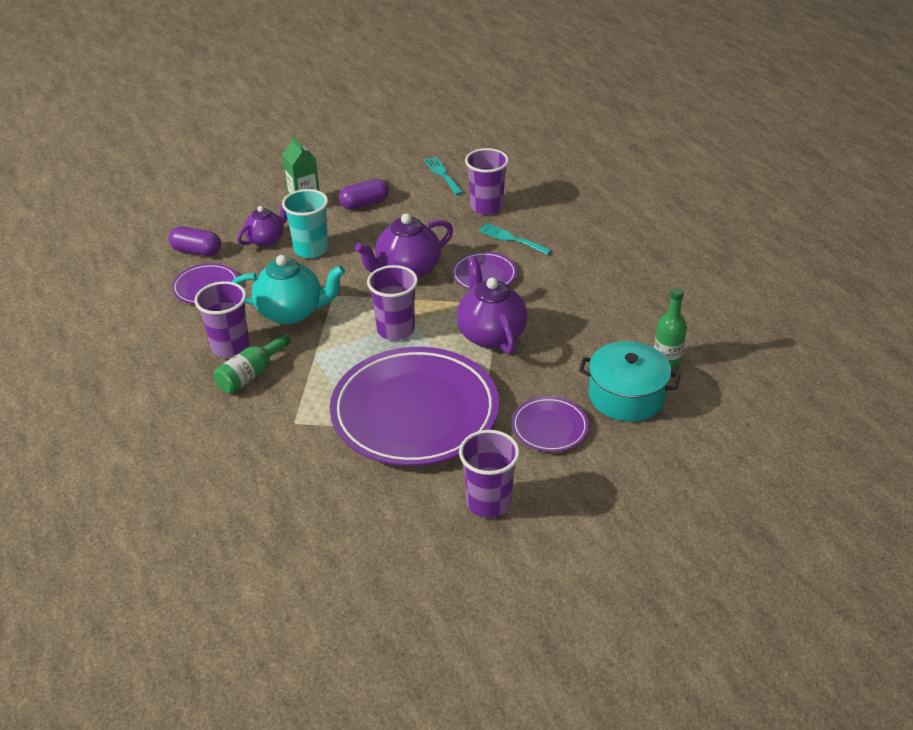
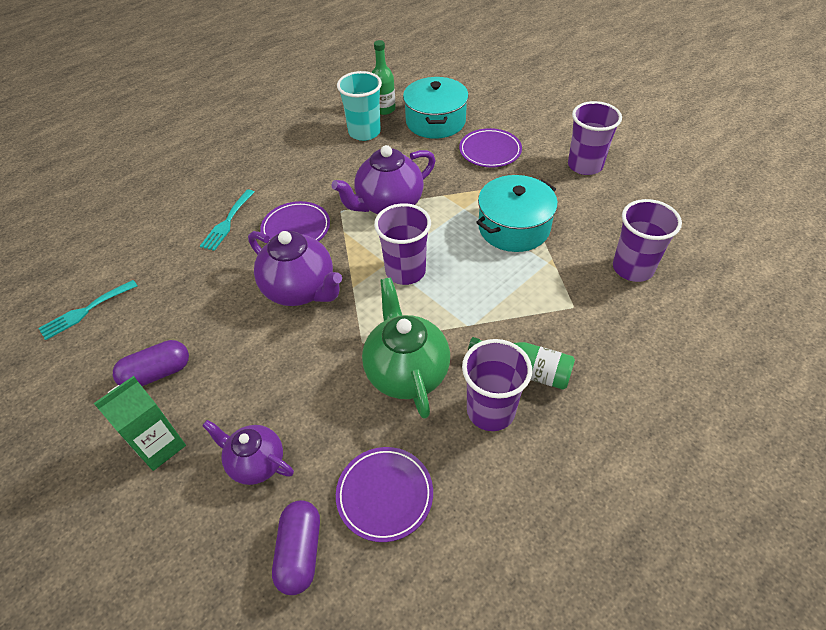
camera: 105 degrees left, 10 degrees up
turquoise teapot [232,255,345,324] -> green teapot [362,277,450,419]
turquoise cup [282,189,328,258] -> turquoise cup moved to [337,71,382,141]
purple plate [330,347,499,466] -> turquoise pot [476,175,558,252]
purple capsule [339,179,389,210] -> purple capsule turned 75 degrees counterclockwise [113,340,189,386]
purple cup [465,148,509,215] -> purple cup moved to [613,199,682,282]

